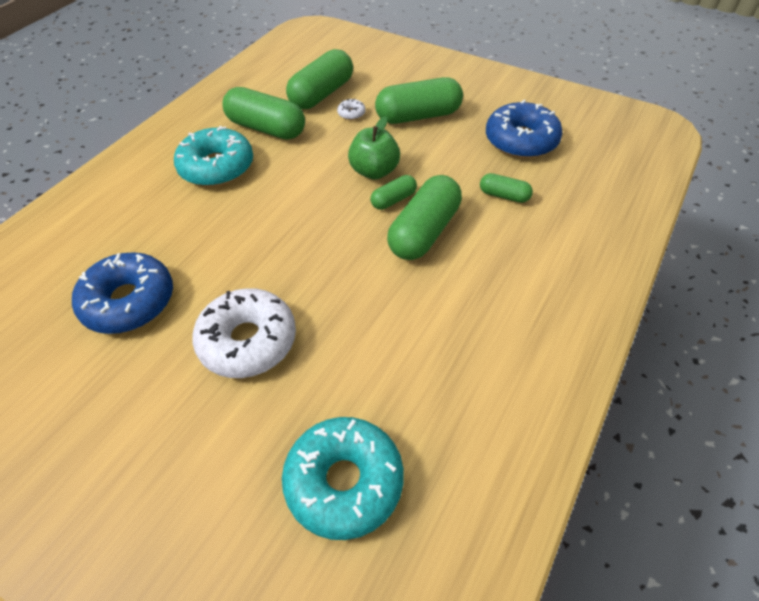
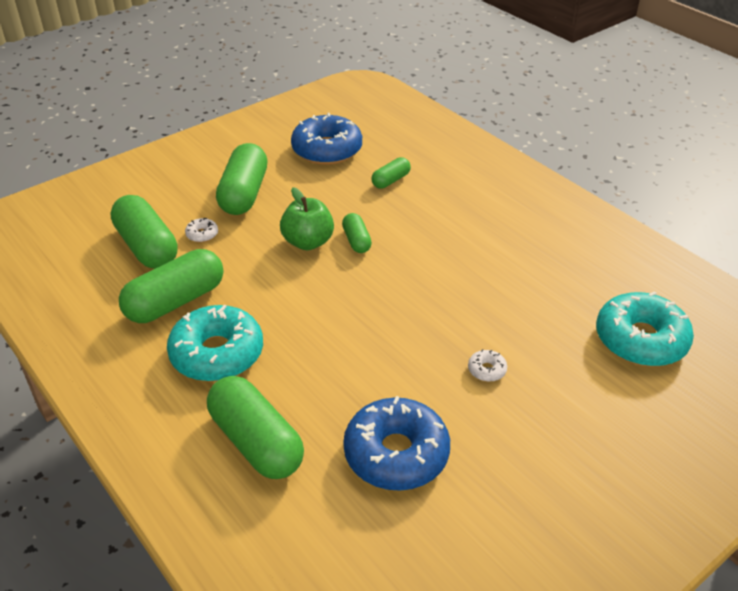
camera: 70 degrees left, 10 degrees down
white donut [192,288,296,378] -> white donut [468,349,507,382], size x0.41
green capsule [387,175,462,260] -> green capsule moved to [207,376,304,479]

